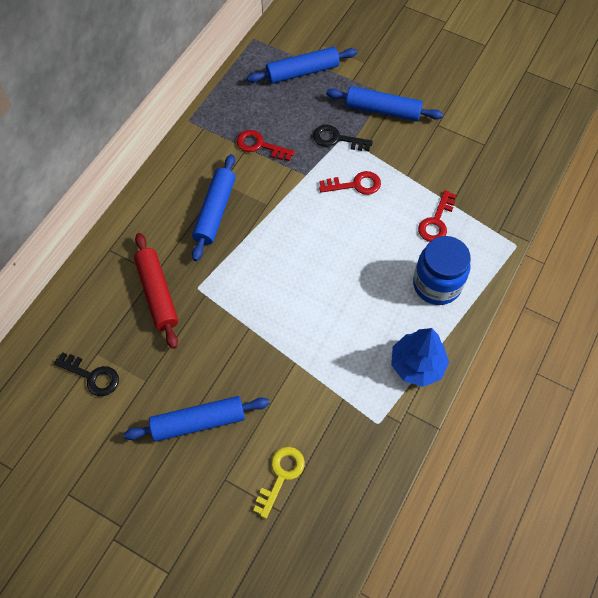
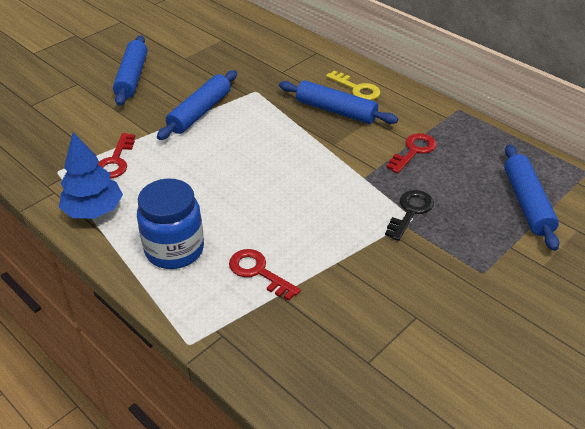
camera: 105 degrees right, 20 degrees down
black key [54,352,119,396] -> none
red rolling pin [134,233,178,349] -> none
yellow key [253,447,305,519] -> yellow key moved to [326,70,380,100]
red key [319,171,381,195] -> red key moved to [98,133,135,179]
blue rolling pin [326,86,443,121] -> blue rolling pin moved to [157,70,237,140]

